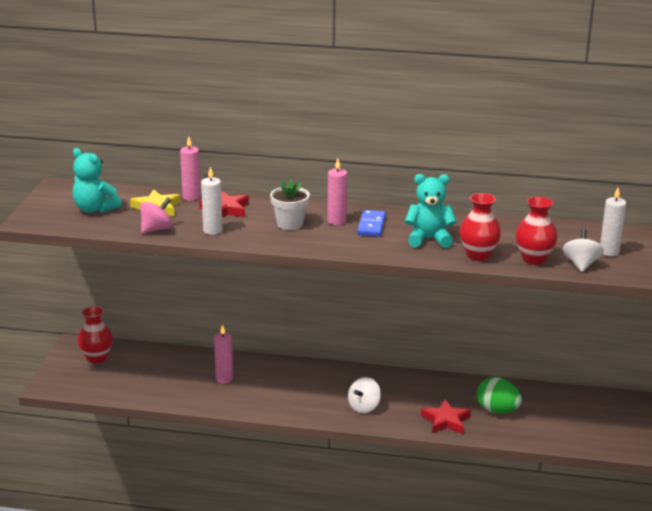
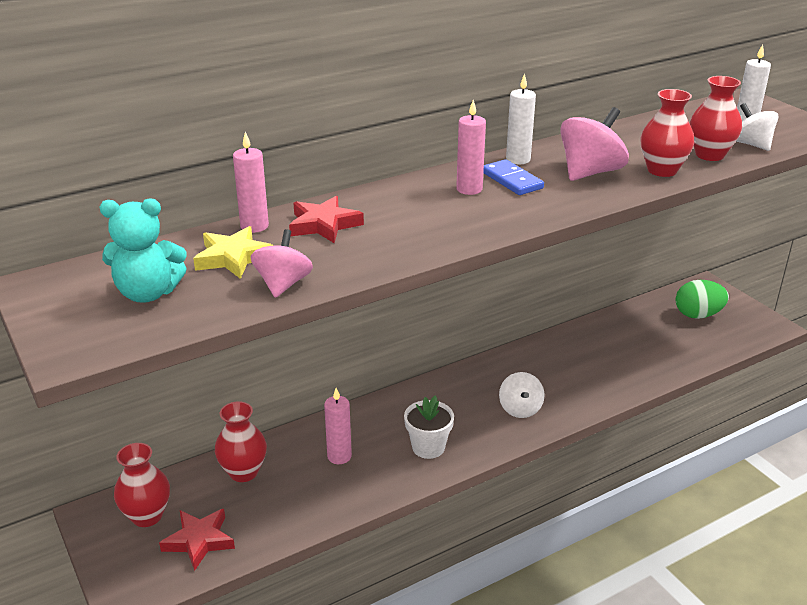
camera: 40 degrees left, 5 degrees up
white candle [201,167,223,235] -> white candle moved to [506,73,536,164]
white flower pot [270,179,310,230] -> white flower pot moved to [404,395,454,459]
turquoise teddy bear [405,174,457,248] -> pink spinning top [560,107,629,181]
red star [421,399,471,434] -> red star moved to [159,509,235,571]
green egg [476,377,522,414] -> green egg moved to [676,280,729,319]
none -> red vase [215,401,267,482]

